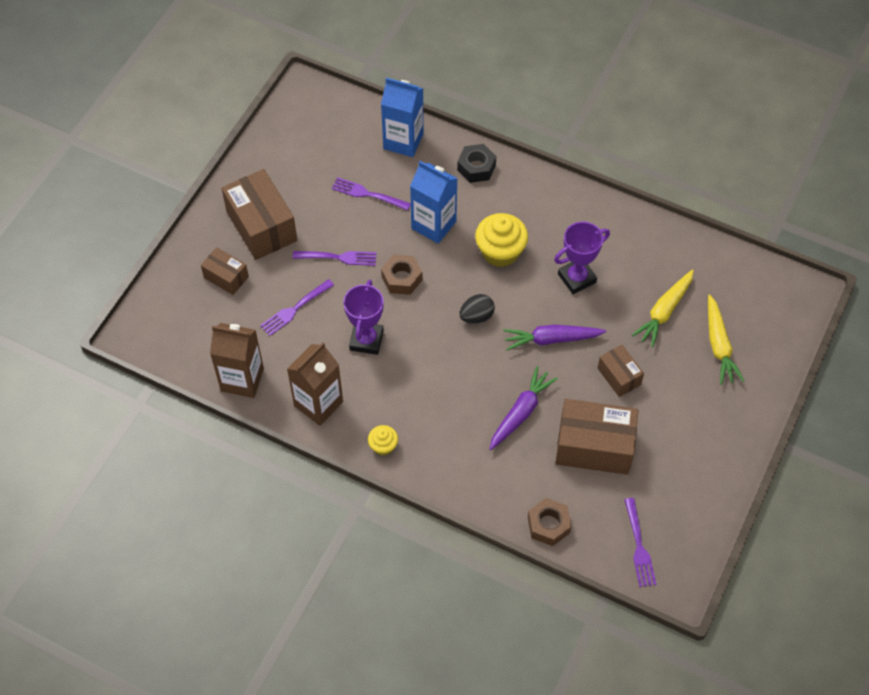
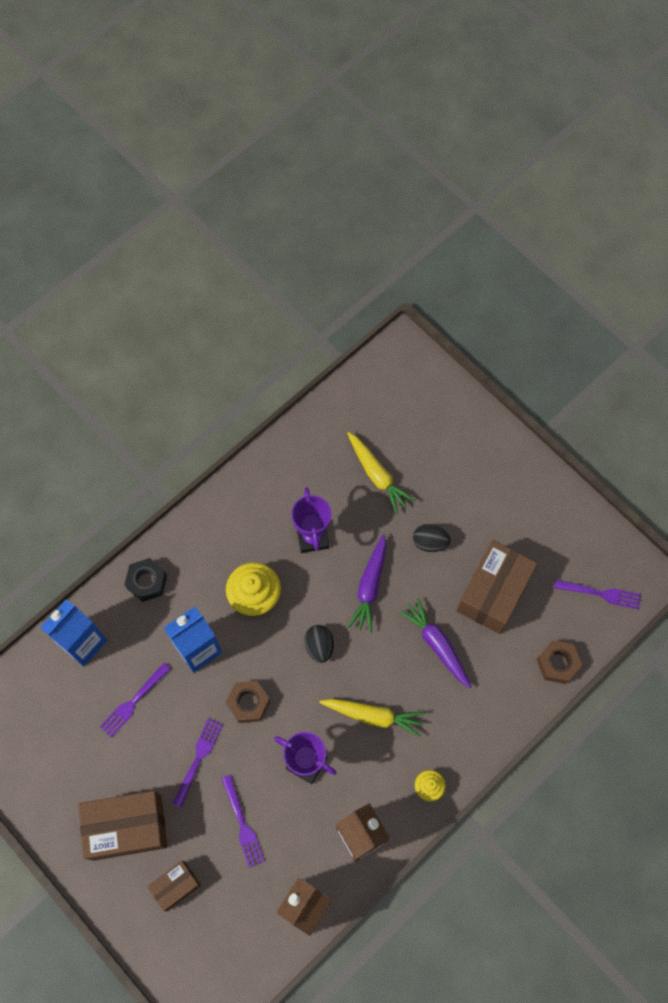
camera: 70 degrees left, 10 degrees up
brown box [598,345,644,397] -> black egg [413,524,450,552]
yellow carrot [708,294,744,385] -> yellow carrot moved to [319,699,425,737]

